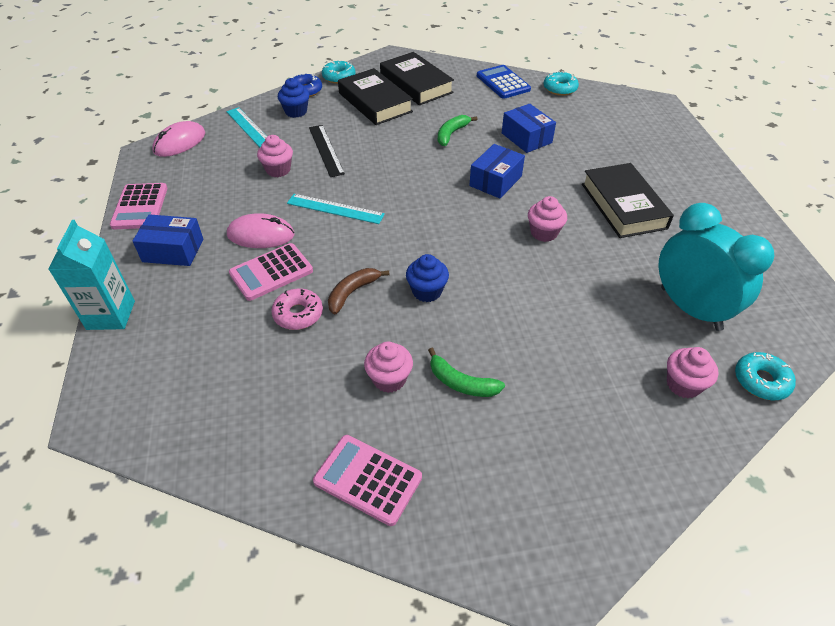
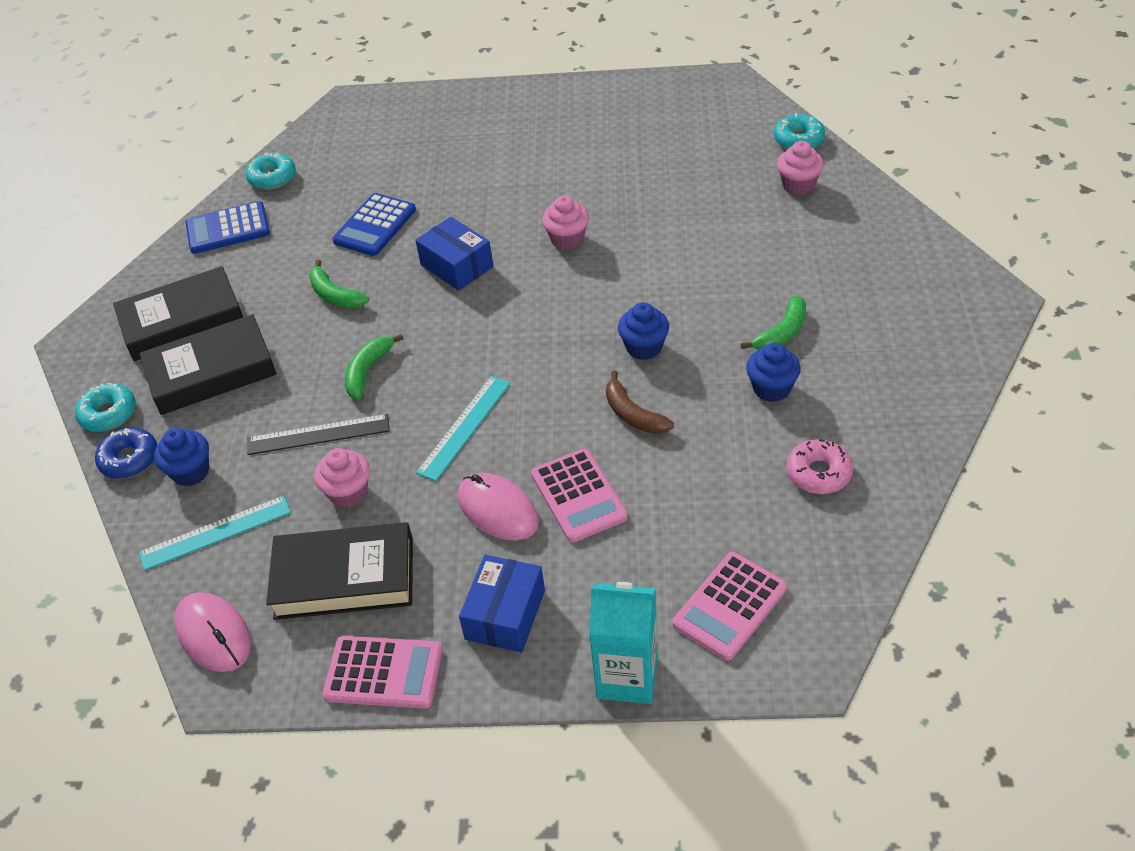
camera: 75 degrees left, 0 degrees up
pink mouse [227,213,294,248] -> pink mouse turned 60 degrees counterclockwise [458,473,539,540]
pink donut [271,289,323,330] -> pink donut moved to [786,439,853,494]
pink calculator [313,435,422,526] -> pink calculator moved to [673,552,787,661]
pink cupcake [364,342,413,393] -> blue cupcake [746,343,801,402]
blue box [502,104,556,153] -> blue calculator [332,193,416,256]
black book [582,163,674,238] -> black book moved to [266,522,413,620]
turquoise clock [658,203,775,331] -> none
none -> green banana [345,334,404,399]

